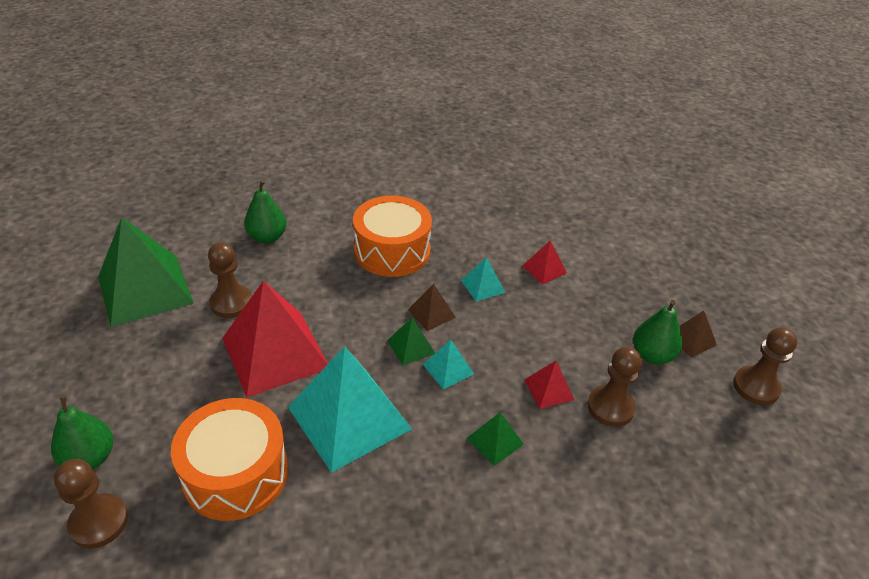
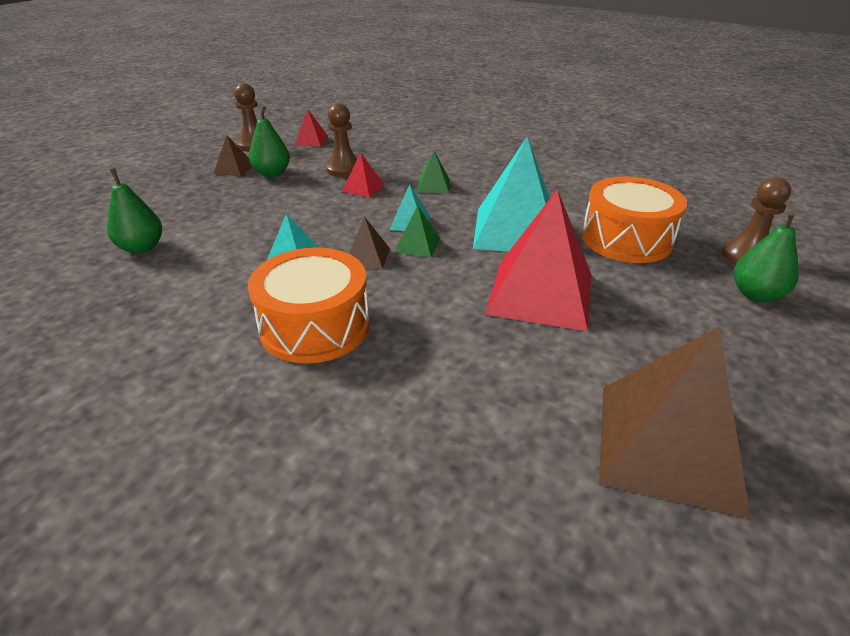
camera: 135 degrees left, 5 degrees down
green pyramid [98,217,194,327] -> brown pyramid [599,327,751,519]
brown pawn [208,242,252,318] -> none
green pear [244,180,287,243] -> green pear moved to [107,168,162,254]
red pyramid [522,241,567,285] -> red pyramid moved to [295,109,328,146]

